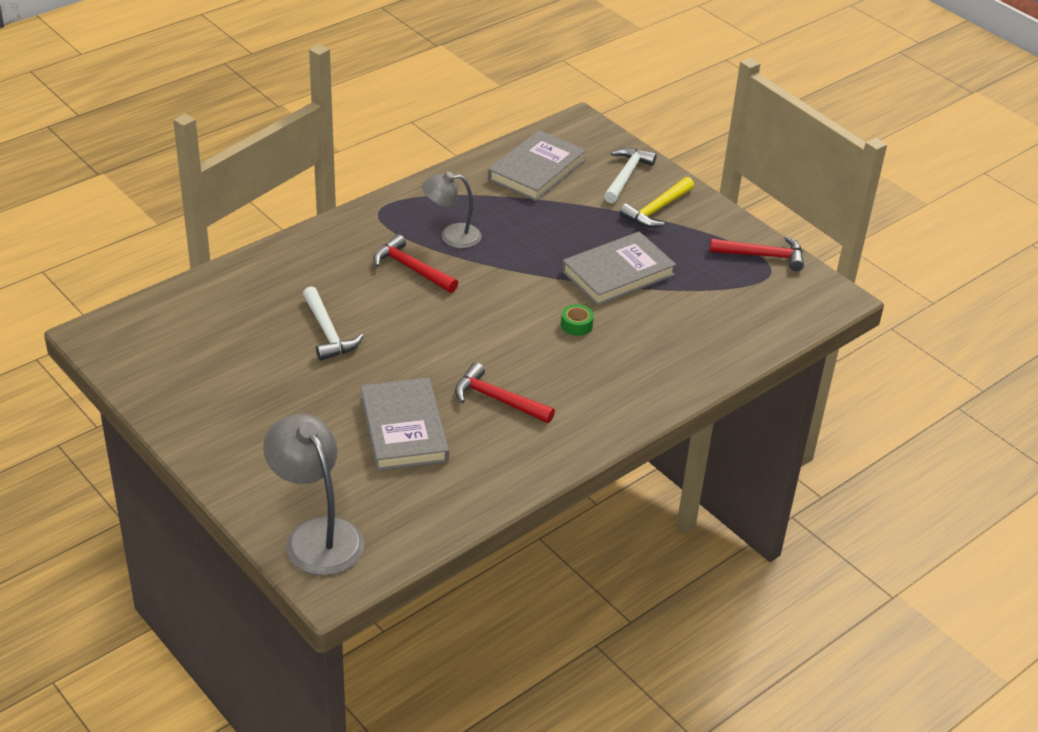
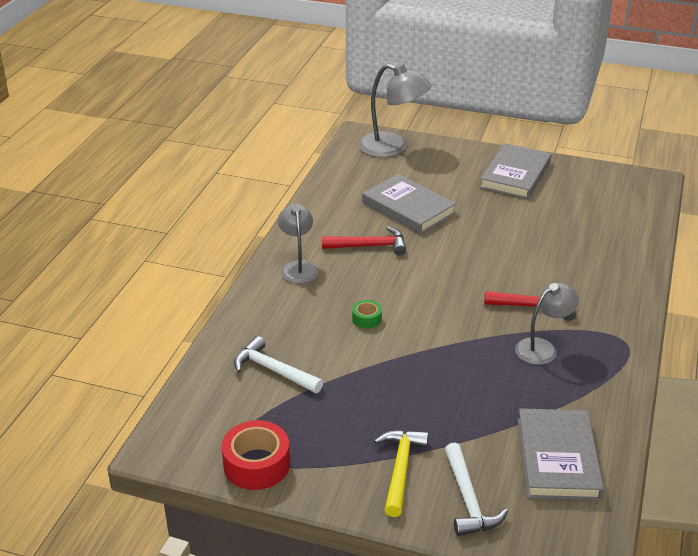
camera: 150 degrees right, 5 degrees down
white hammer [303,286,363,360] -> white hammer moved to [234,336,323,393]
grey book [562,232,676,306] -> grey book moved to [480,143,551,199]
red hammer [710,236,804,271] -> red tape [222,420,290,490]
none -> grey lamp [278,204,318,284]

